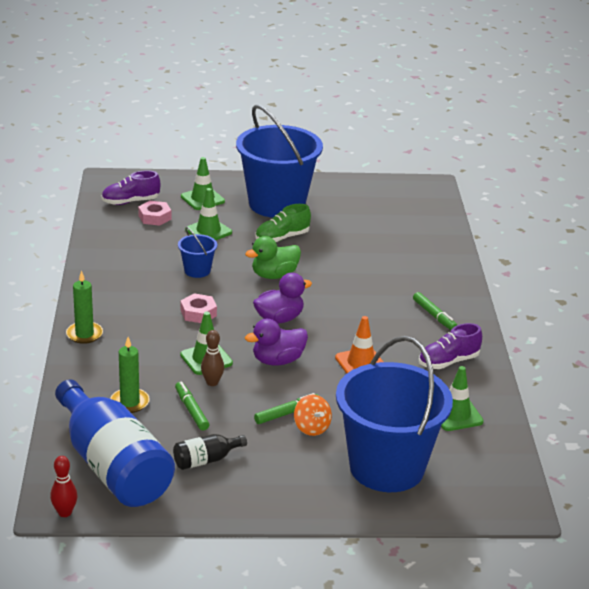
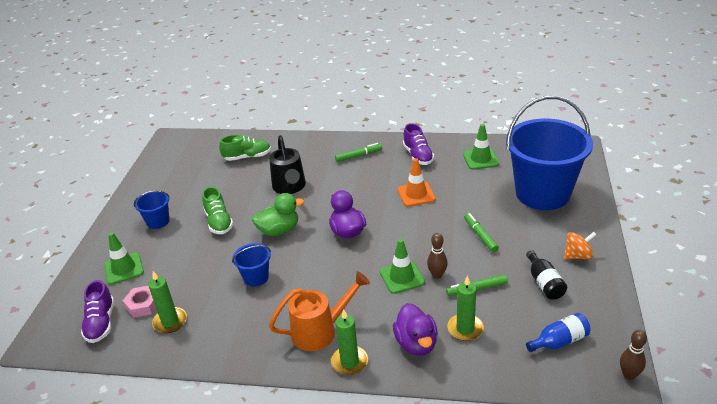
camera: 75 degrees left, 5 degrees up
red bowling pin [50,456,78,517] -> brown bowling pin [620,329,647,380]
blue bottle [55,379,175,507] -> blue bottle [526,313,590,352], size x0.42
pink nut [181,294,217,323] -> none
green traffic cone [185,188,232,240] -> none
blue bucket [236,105,323,218] -> blue bucket [134,191,170,229], size x0.42
green duck [245,236,301,279] -> green duck turned 90 degrees counterclockwise [252,193,304,236]
purple duck [245,319,308,366] -> purple duck moved to [393,303,438,356]
orange spinning top [294,395,332,436] -> orange spinning top moved to [564,232,596,259]
none -> green candle [148,271,187,333]
none -> green shoe [219,135,271,161]
none -> black watering can [269,135,306,194]
none -> orange watering can [269,271,370,351]

